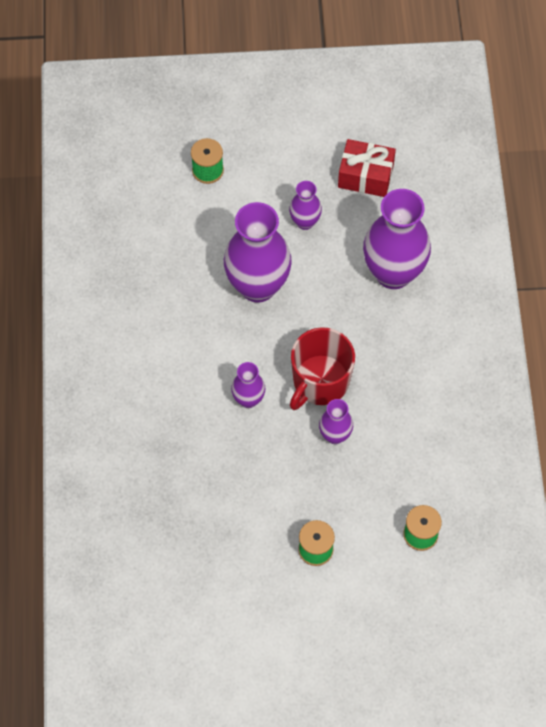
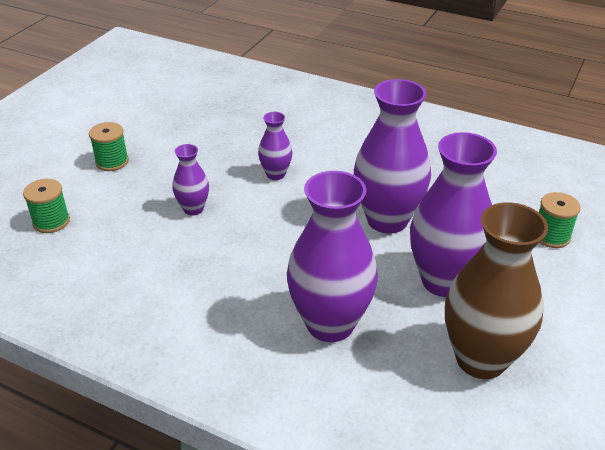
camera: 120 degrees right, 25 degrees down
purple vase [289,181,322,230] -> purple vase [410,132,497,297], size x2.02
red mug [290,327,355,410] -> none
red gift [338,139,396,197] -> brown vase [445,202,548,379]

